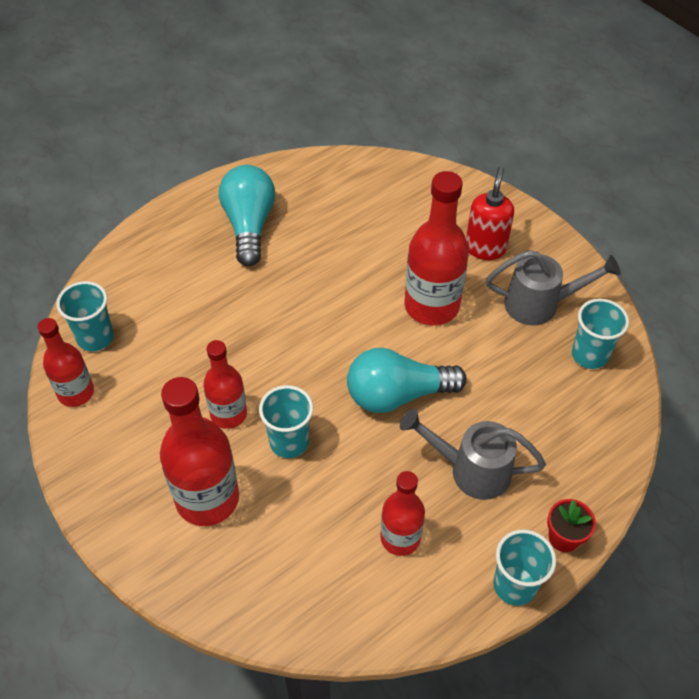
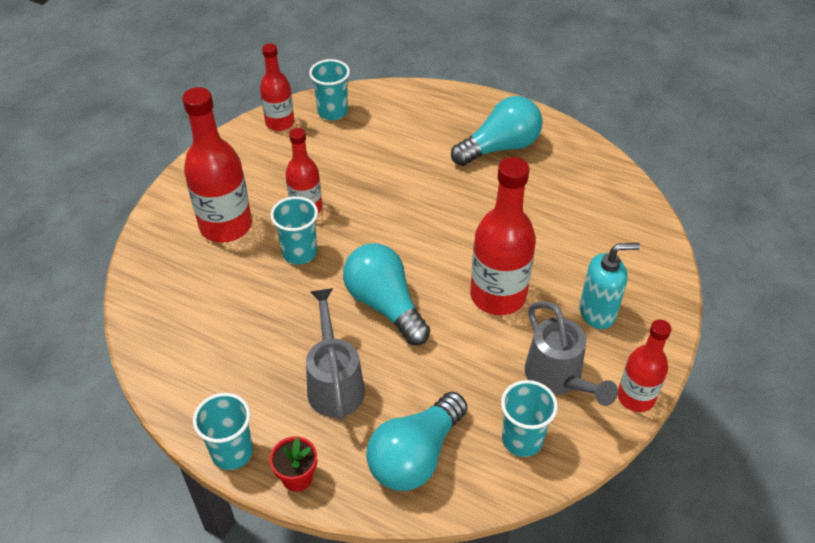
camera: 65 degrees right, 5 degrees down
red bottle [380,471,425,556] -> red bottle moved to [618,319,671,412]
red soap dispenser [466,167,514,260] -> turquoise soap dispenser [579,243,640,329]
none -> turquoise light bulb [366,392,467,491]

